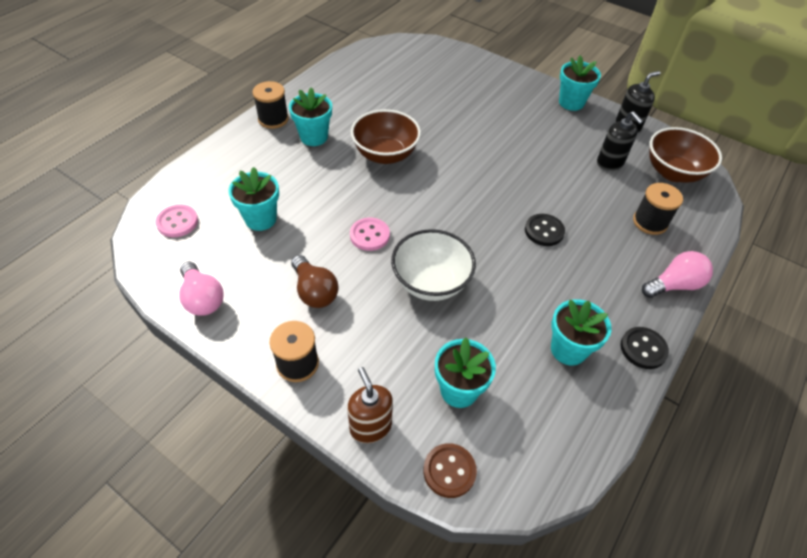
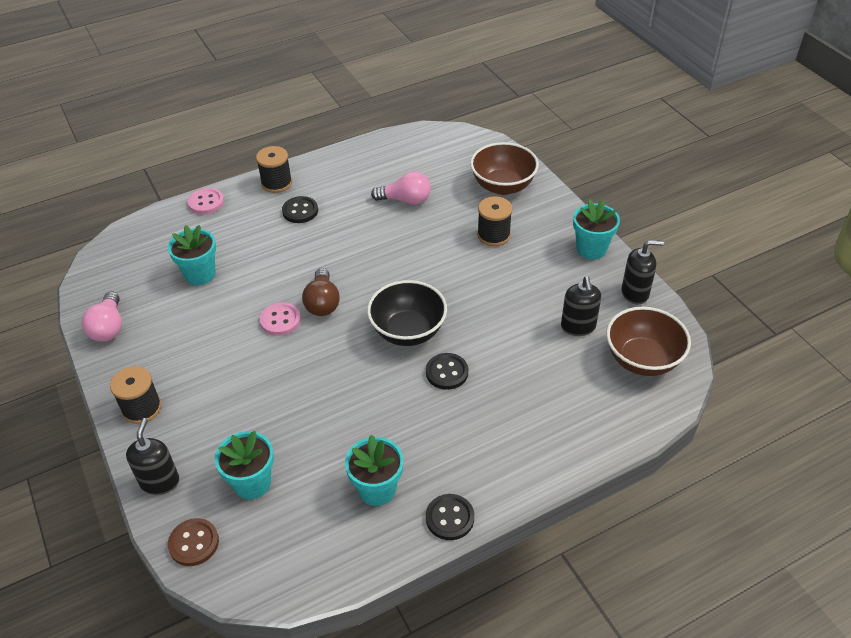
camera: 30 degrees right, 5 degrees down
pink button [156,205,198,237] -> pink button moved to [188,188,224,214]
turquoise flower pot [289,87,332,146] -> black button [282,196,318,223]
brown light bulb [291,255,339,308] -> brown light bulb moved to [302,268,340,316]
brown soap dispenser [347,367,393,443] -> black soap dispenser [126,418,179,495]
brown bowl [351,109,421,164] -> brown bowl moved to [470,142,539,195]
white bowl [391,229,476,301] -> none
black spool [633,183,683,235] -> black spool moved to [477,196,512,246]
pink light bulb [642,251,713,298] -> pink light bulb moved to [371,171,431,205]
none -> black bowl [367,280,447,346]

